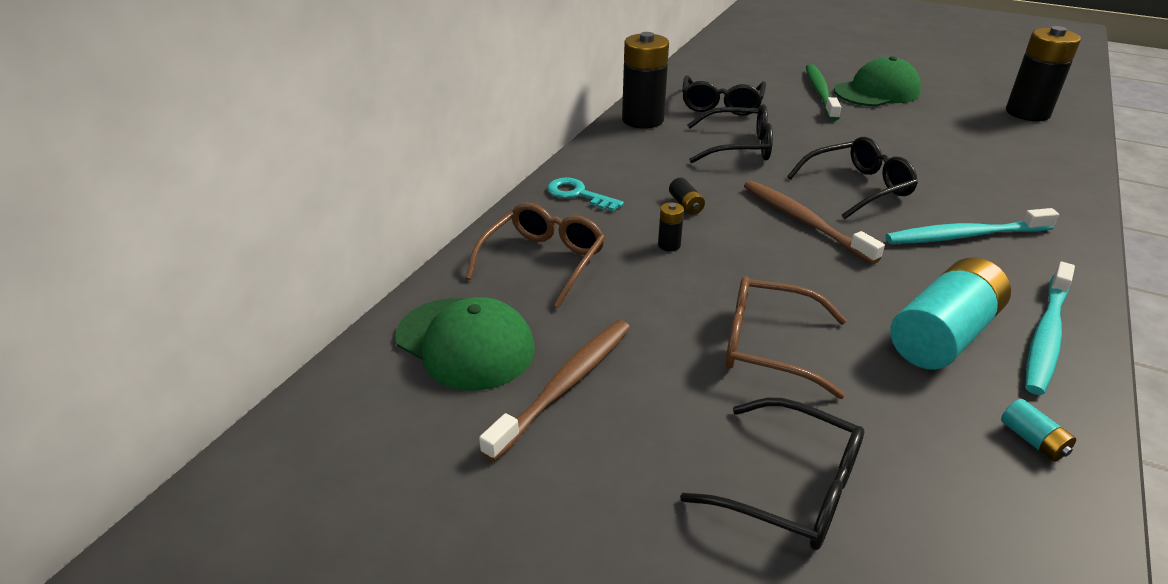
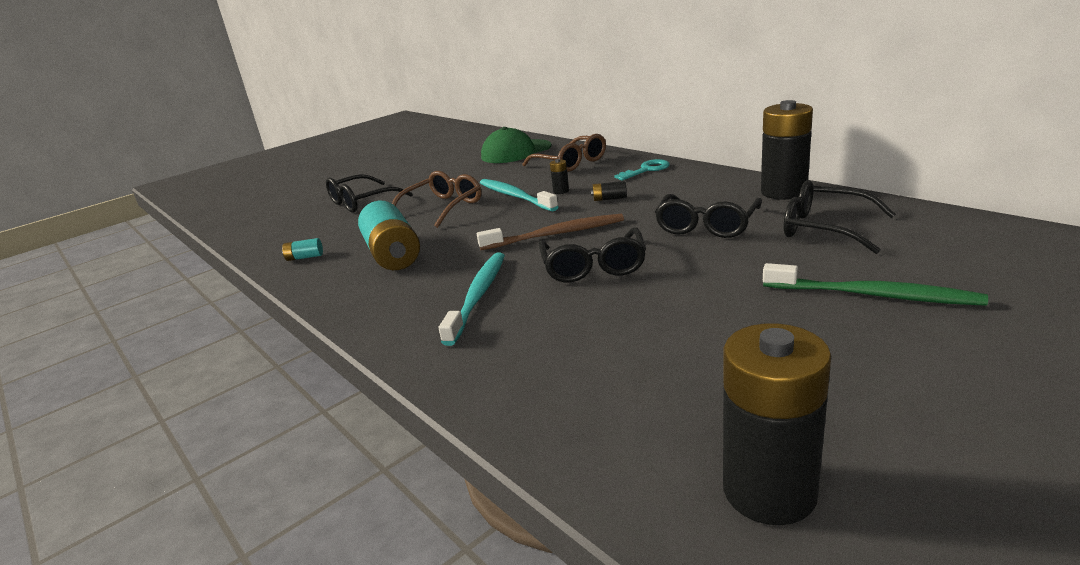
camera: 115 degrees right, 10 degrees down
brown toothbrush [479,320,630,462] -> none
green cap [834,56,921,107] -> none
turquoise toothbrush [1025,262,1075,395] -> turquoise toothbrush moved to [480,179,559,211]

